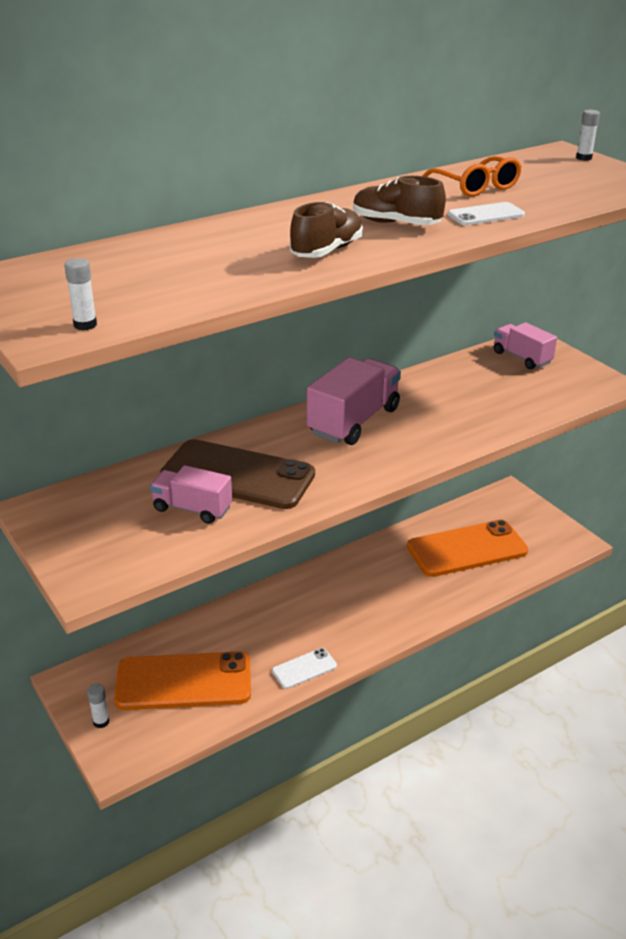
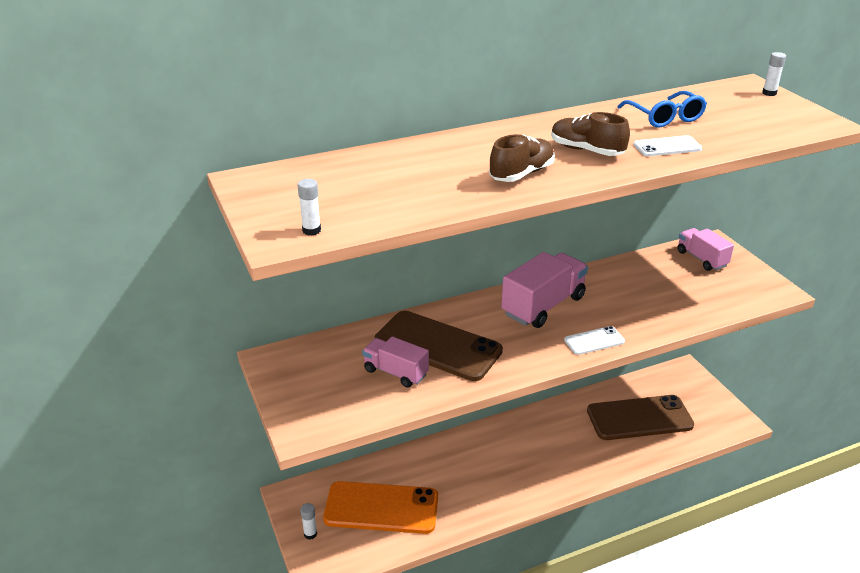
camera: 10 degrees right, 0 degrees up
white phone [272,648,337,689] -> white phone moved to [564,326,625,355]
orange phone [407,520,528,577] -> brown phone [587,395,694,440]
orange glasses [423,156,522,197] -> blue glasses [618,91,707,127]

